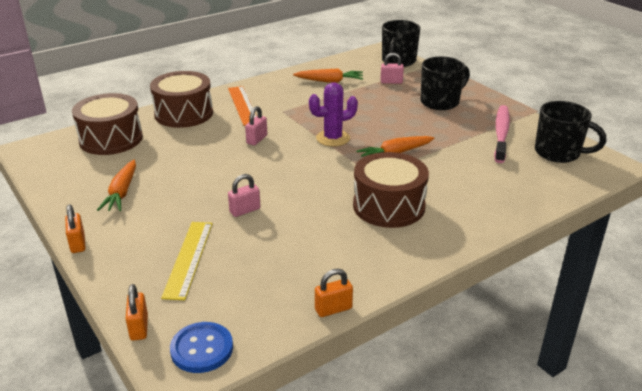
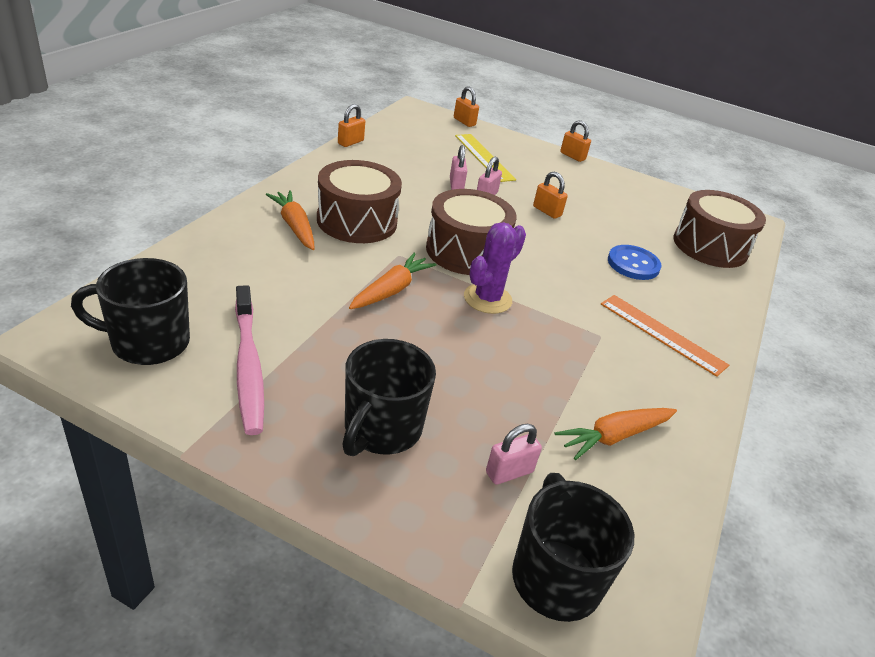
camera: 145 degrees right, 5 degrees up
orange carrot [97,160,136,211] -> orange carrot moved to [265,190,315,250]
brown drum [150,71,213,128] -> brown drum moved to [426,189,517,275]
blue button [170,322,233,373] -> blue button moved to [608,245,662,280]
pink padlock [245,106,267,145] -> pink padlock moved to [450,145,467,190]
none -> orange padlock [533,172,568,219]

